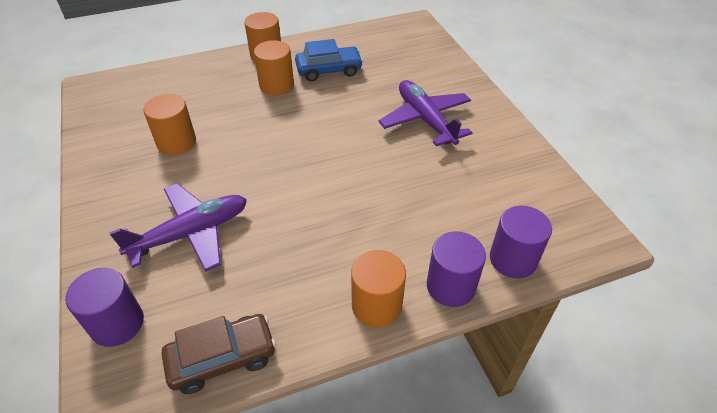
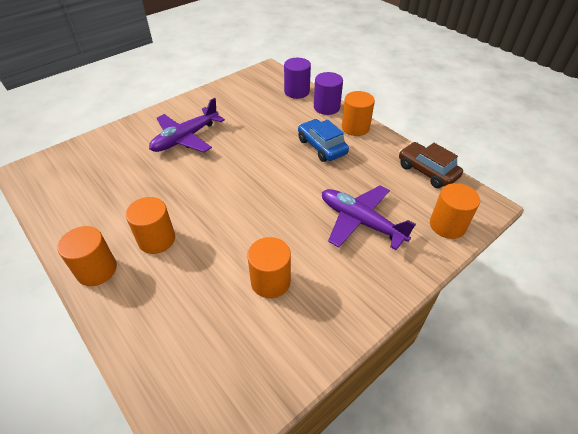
camera: 110 degrees left, 0 degrees up
purple cylinder [65,268,144,347] -> orange cylinder [430,183,480,239]
blue car [295,39,363,82] -> blue car moved to [298,119,349,162]

